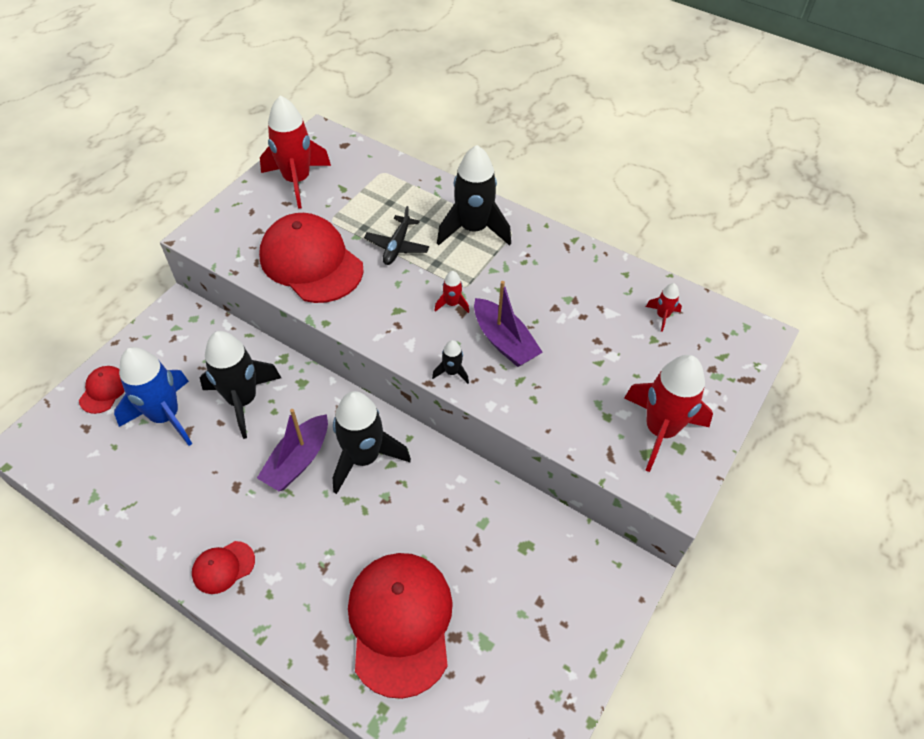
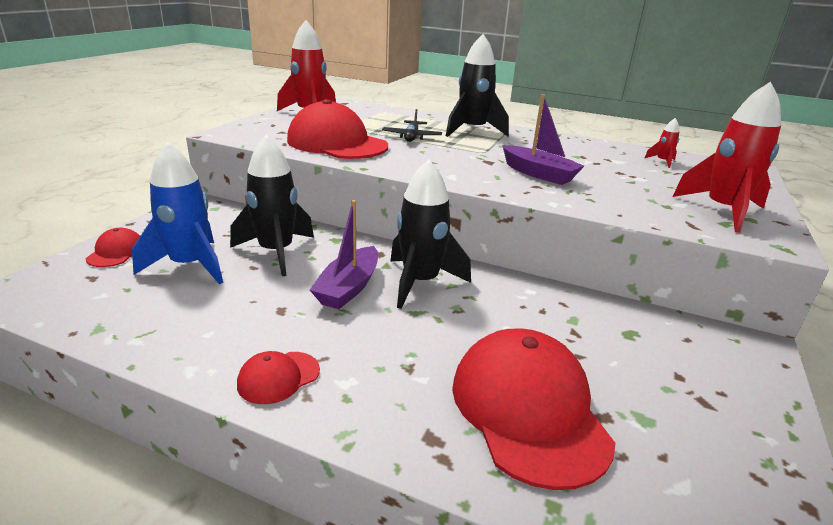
camera: 10 degrees left, 25 degrees down
black rocket [432,340,469,384] -> none
red rocket [434,271,469,313] -> none

